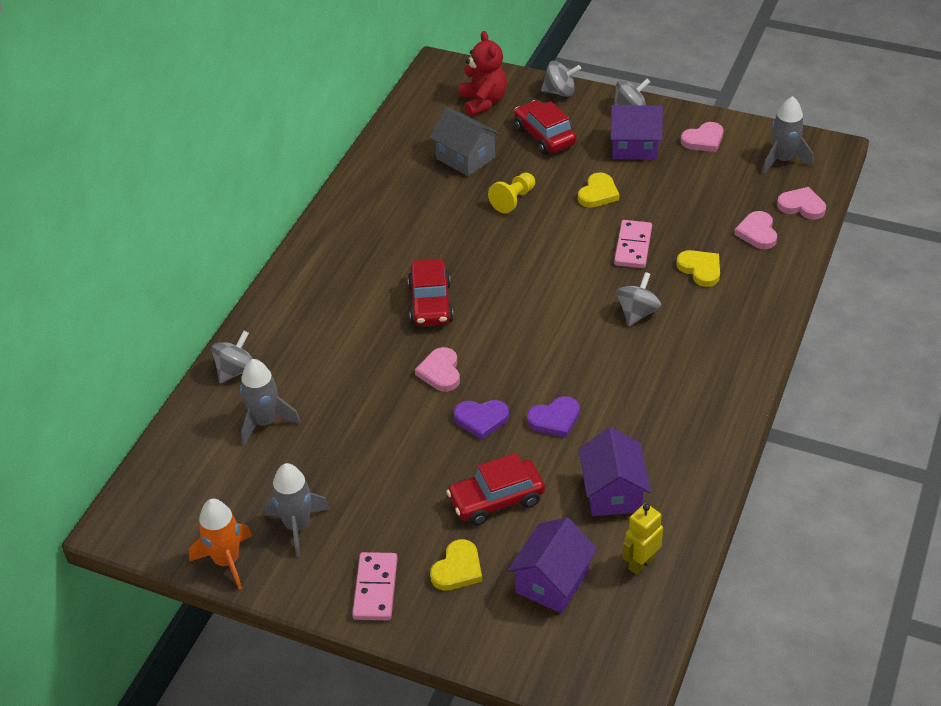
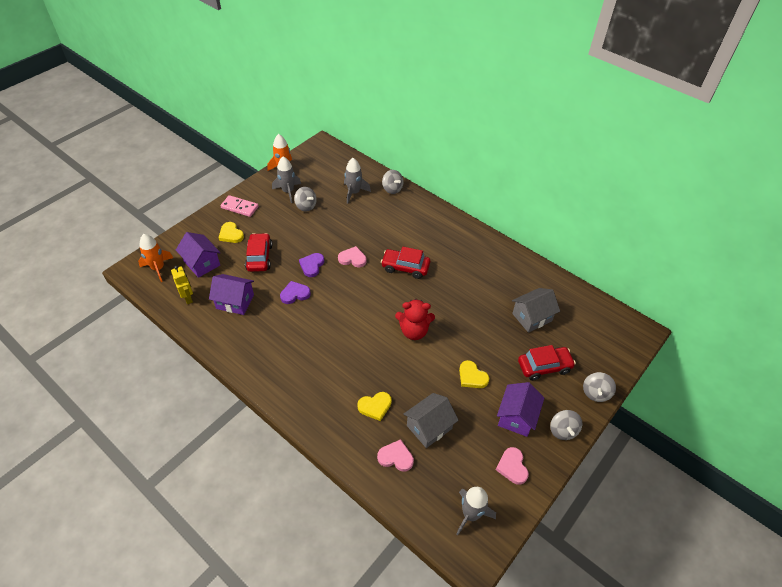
camera: 105 degrees right, 5 degrees up
red teddy bear [459,31,507,116] -> red teddy bear moved to [395,299,435,340]
yellow pawn [488,173,535,213] -> none
purple heart [527,396,580,438] -> purple heart turned 75 degrees clockwise [280,281,311,304]
pink domino [614,220,652,268] -> none
grey spinning top [616,272,661,326] -> grey spinning top moved to [294,187,317,212]
pink heart [777,187,826,220] -> none
none -> orange rocket [138,234,173,282]
none -> grey house [404,393,459,448]

